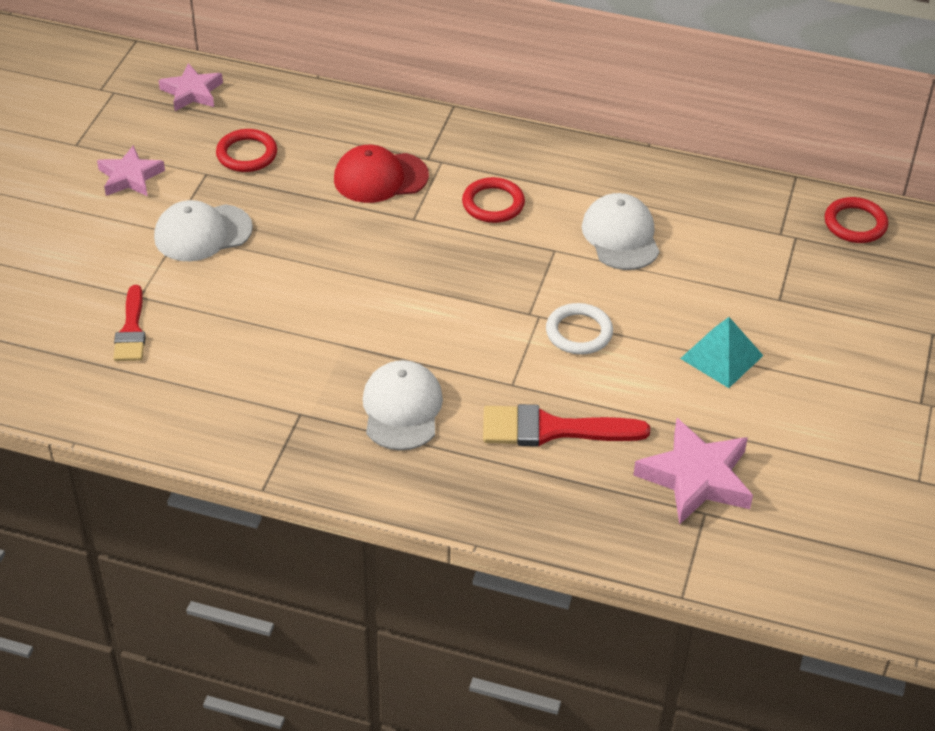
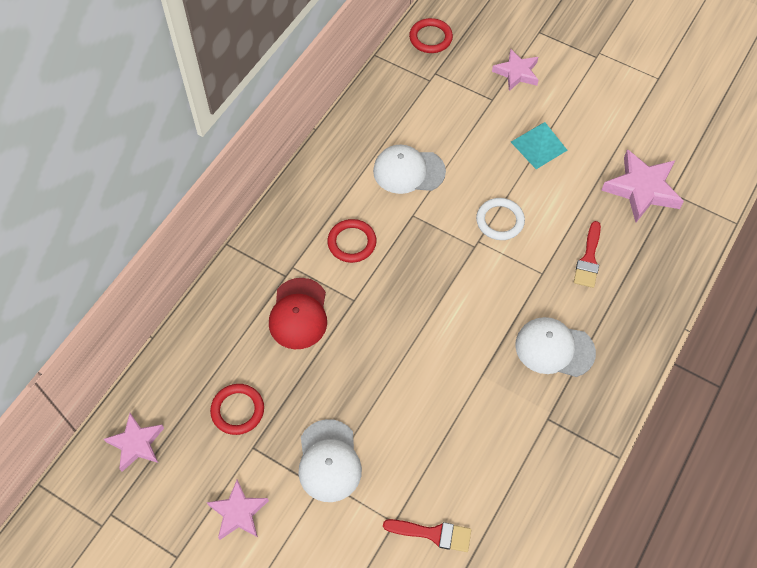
camera: 75 degrees left, 15 degrees up
red brush [483,404,650,446] -> red brush [574,221,601,288], size x0.66
none -> pink star [492,49,538,91]

